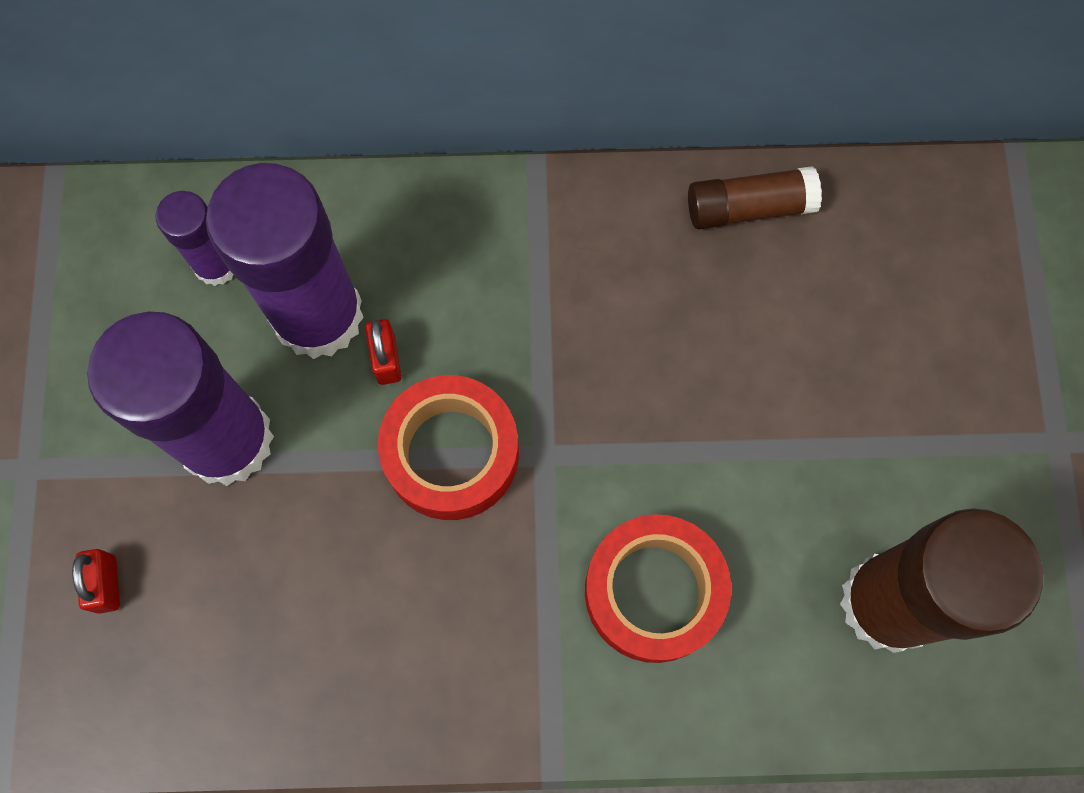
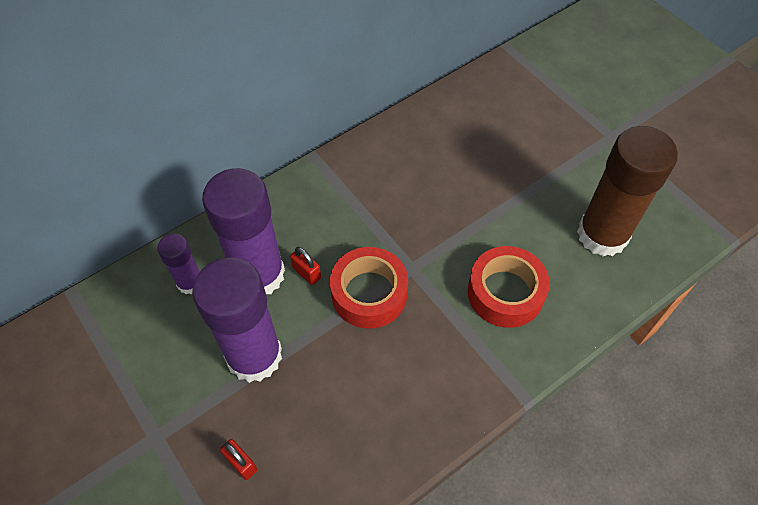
camera: 35 degrees left, 15 degrees down
brown glue stick [688,166,822,230] -> none

